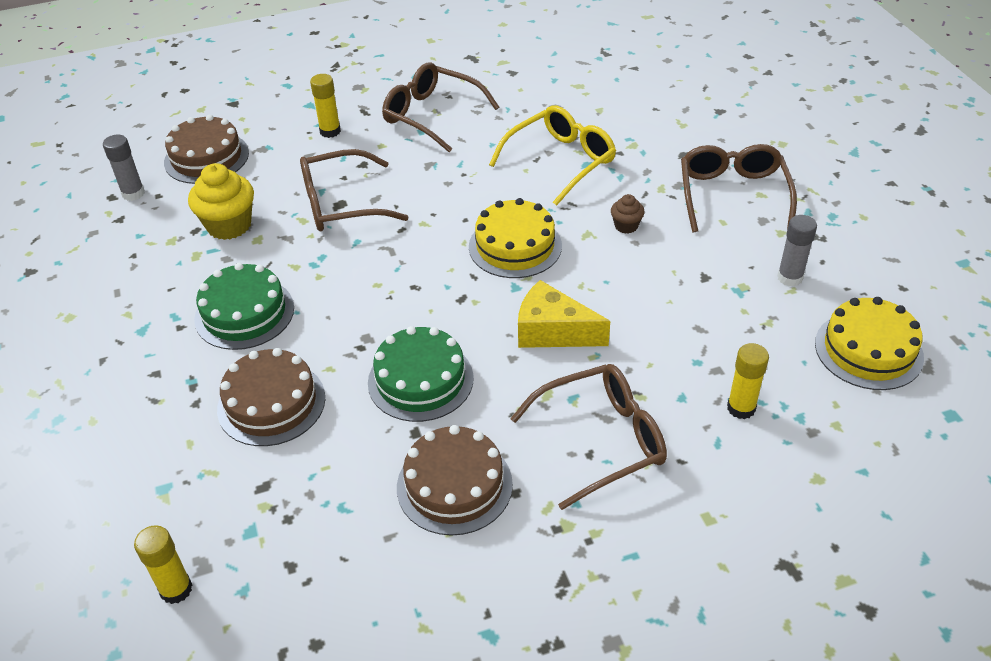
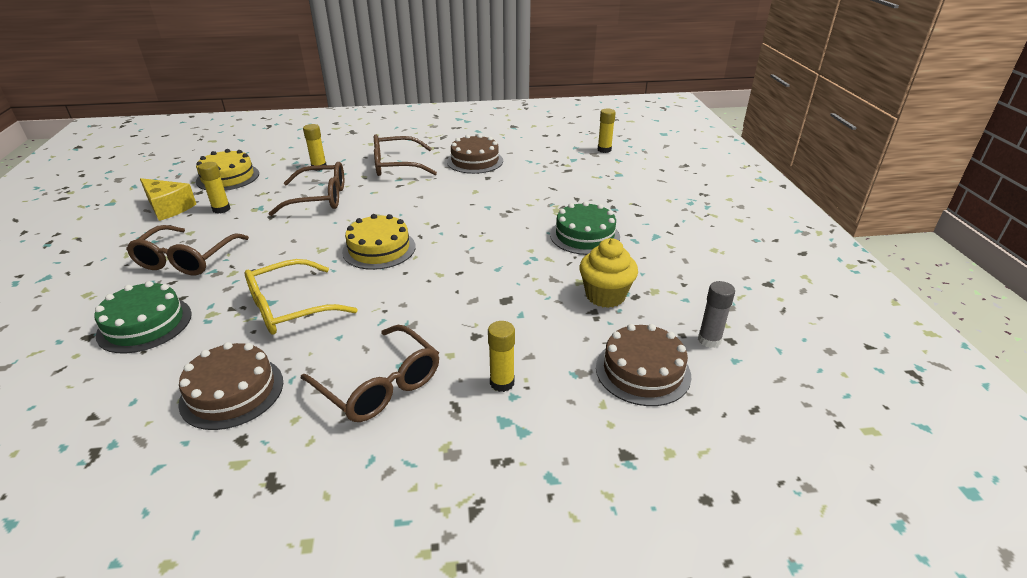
camera: 170 degrees left, 10 degrees down
brown cake [217,348,325,446] -> brown cake moved to [178,342,283,430]
brown glasses [300,149,408,231] -> brown glasses moved to [268,162,344,216]
green cake [368,326,474,422] -> green cake moved to [94,281,192,353]
yellow cheese [518,280,610,348] -> yellow cheese moved to [140,178,196,221]
brown cupcake [611,194,645,234] -> none
grey glue stick [777,215,817,286] -> yellow glue stick [198,162,230,214]

